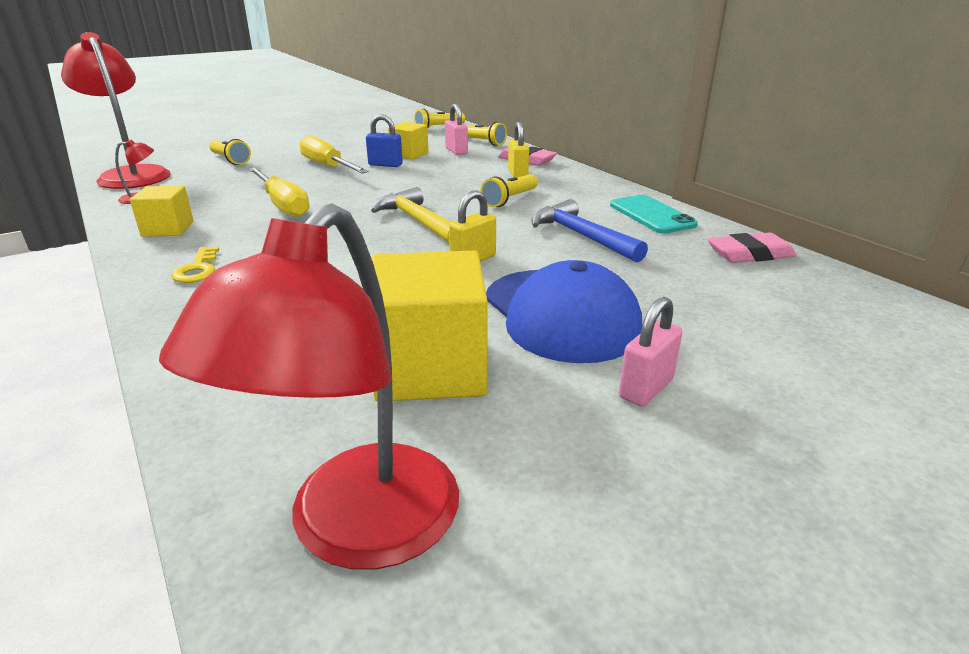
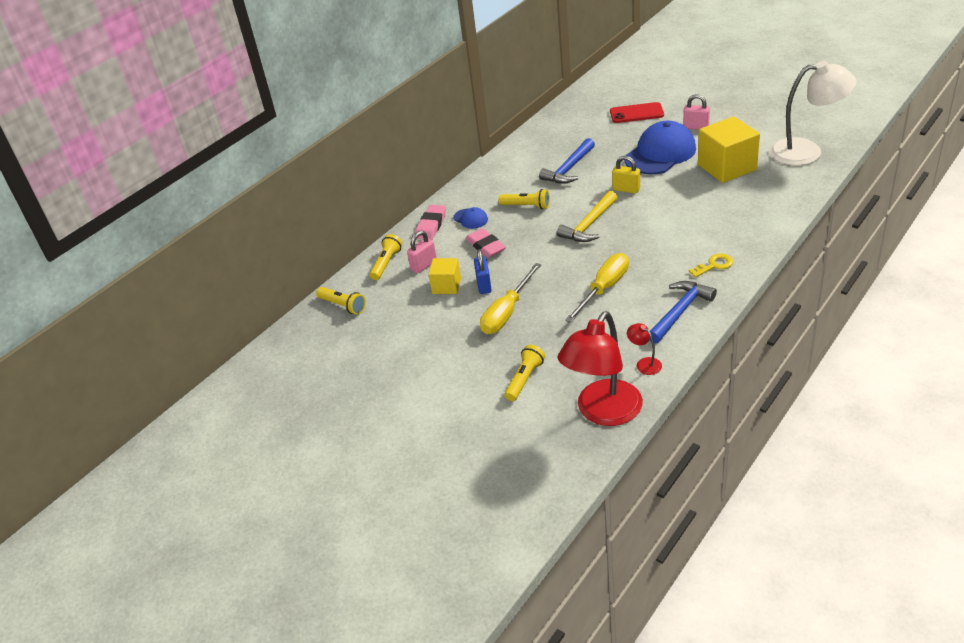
camera: 105 degrees left, 10 degrees up
yellow cube [130,186,194,237] -> blue hammer [649,281,717,344]
red lamp [159,203,459,570] -> white lamp [770,60,856,165]
yellow padlock [508,122,529,178] -> blue cap [453,207,488,229]
turquoise phone [610,195,698,234] -> none
pink eraser [707,232,797,263] -> pink eraser moved to [466,228,506,258]
none -> red phone [610,102,664,123]

